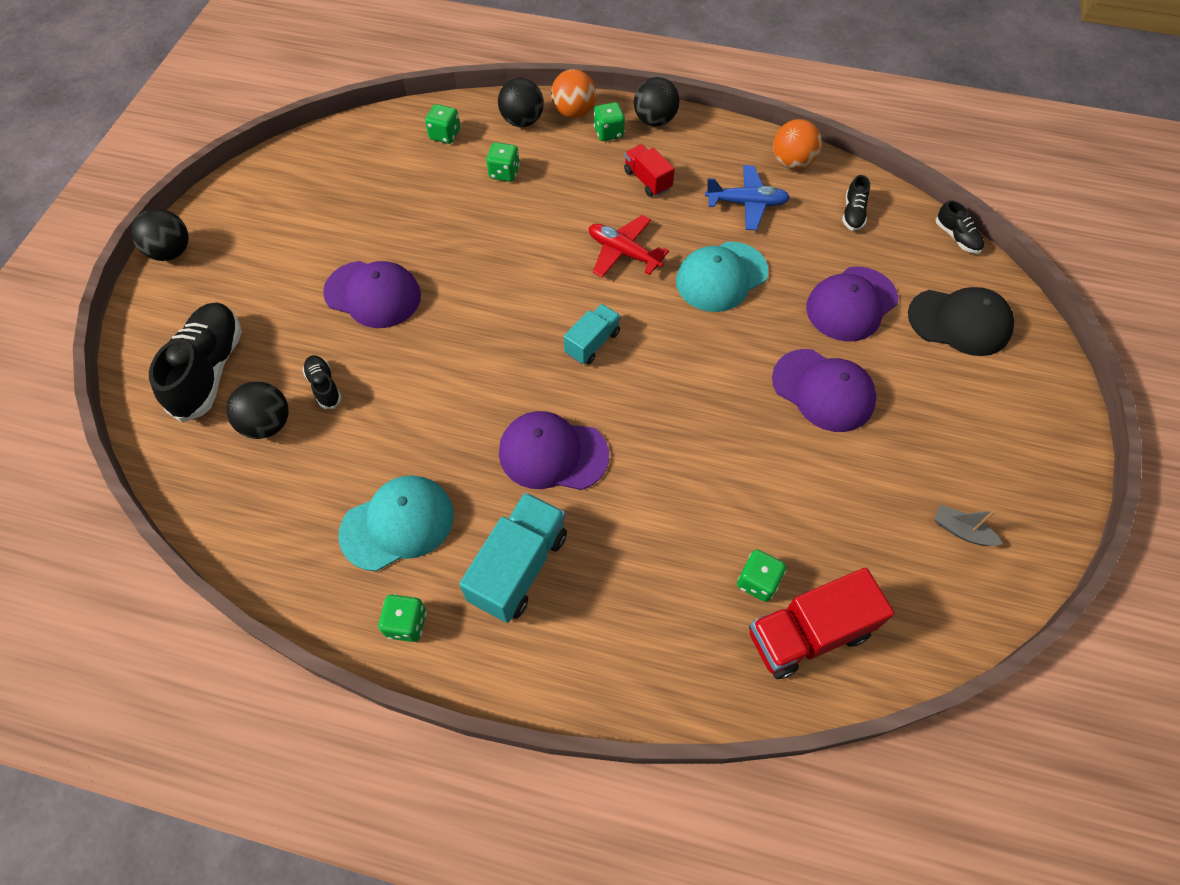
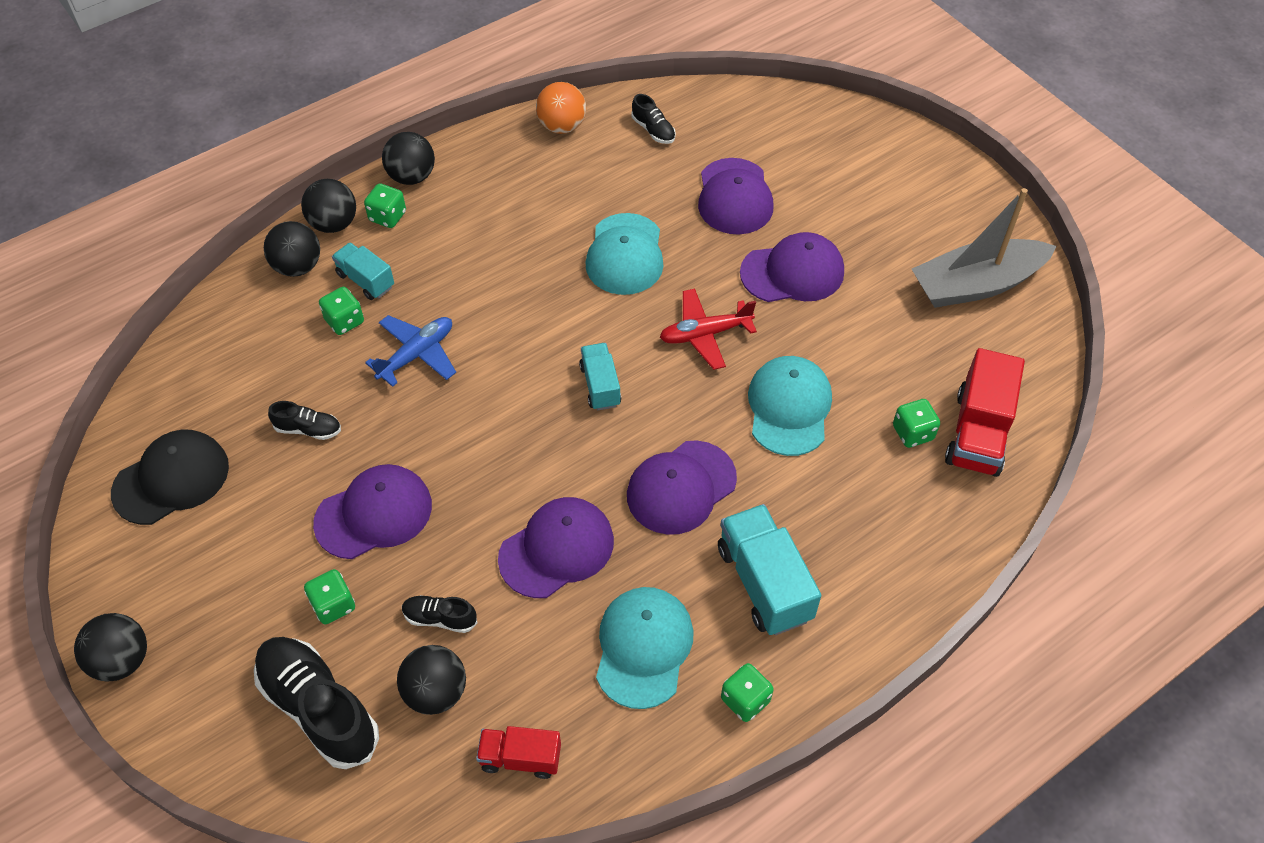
camera: 50 degrees left, 5 degrees down
green dice [425,104,460,144] -> green dice moved to [304,569,355,625]
orange ball [551,69,596,119] -> black ball [301,179,356,233]
red plane [589,215,669,278] -> red plane moved to [660,289,757,370]
red truck [624,144,675,197] -> red truck moved to [476,726,561,779]
blue plane [705,165,790,230] -> blue plane moved to [365,315,456,387]
black cap [908,287,1014,356] -> black cap moved to [111,430,229,525]
grey boat [934,505,1003,546] -> grey boat [912,188,1056,308], size x2.46
black shoe [936,200,984,254] -> black shoe moved to [268,401,341,440]
none -> turquoise truck [332,242,394,300]
none -> purple cap [498,497,614,598]
none -> turquoise cap [748,356,832,456]

